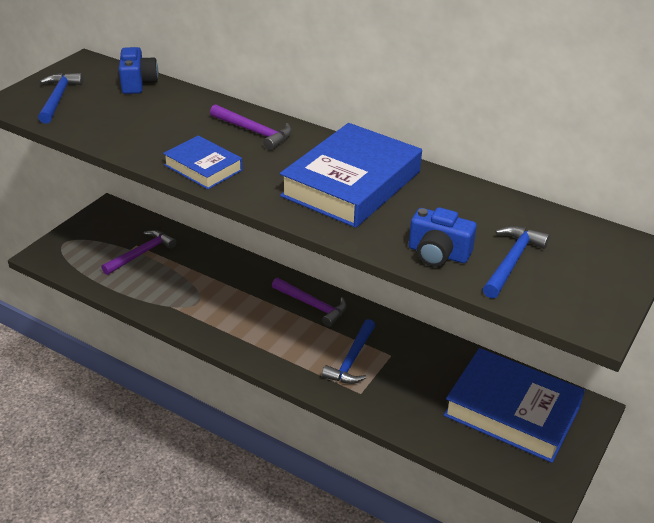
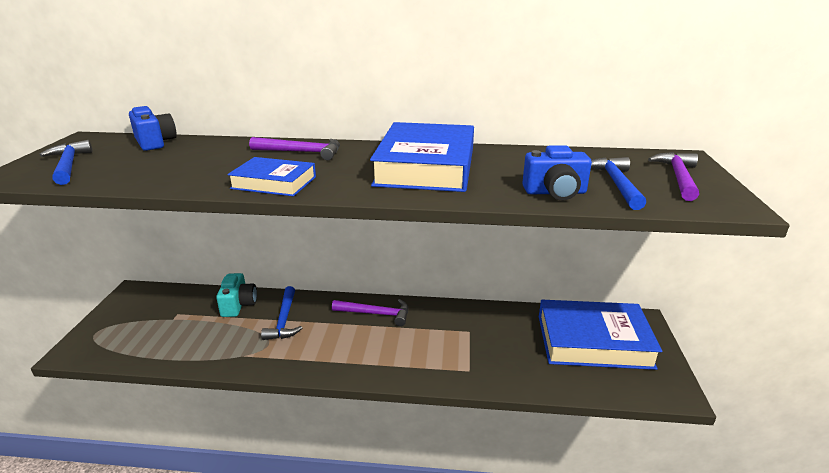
camera: 25 degrees left, 10 degrees down
purple hammer [101,230,176,275] -> purple hammer moved to [648,152,699,201]
blue hammer [322,319,375,384] -> blue hammer moved to [261,286,302,340]
none -> turquoise camera [216,273,257,317]

